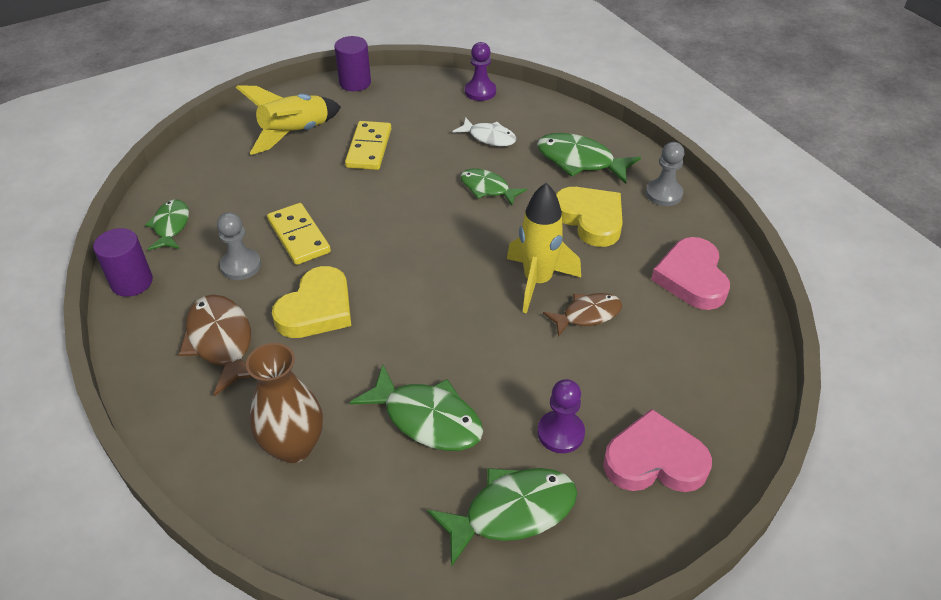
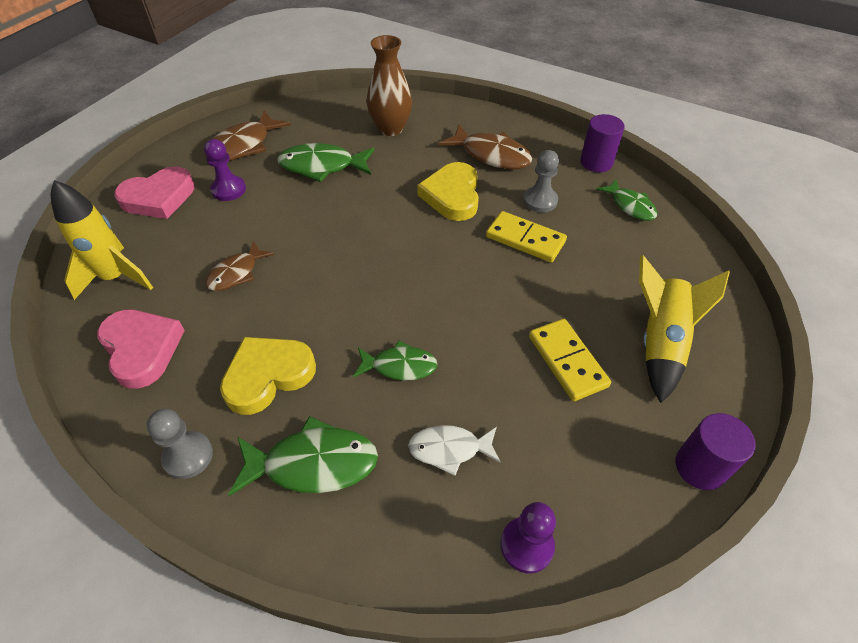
camera: 150 degrees right, 5 degrees up
green fish [427,468,577,567] -> brown fish [204,111,291,161]
yellow rocket [507,183,581,313] -> yellow rocket moved to [51,180,153,300]
yellow heart [556,187,623,247] -> yellow heart turned 120 degrees clockwise [220,337,316,415]

